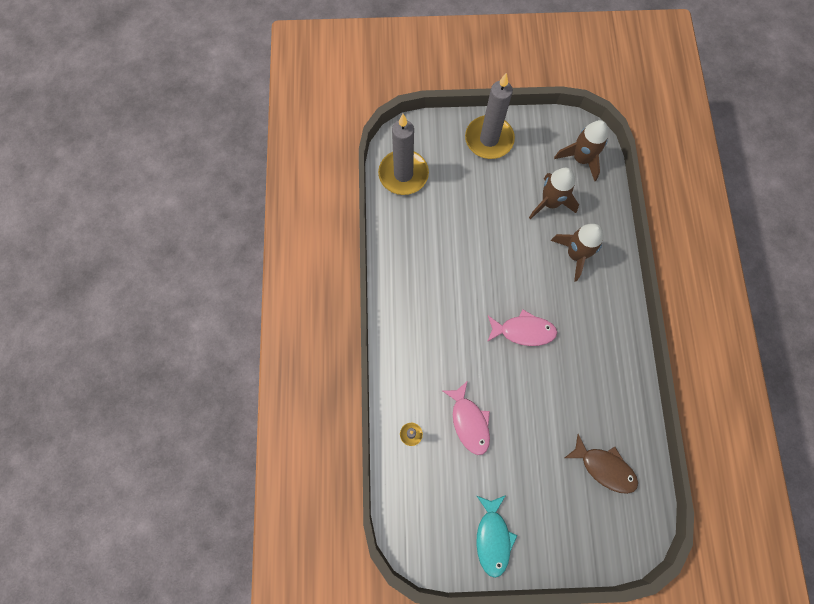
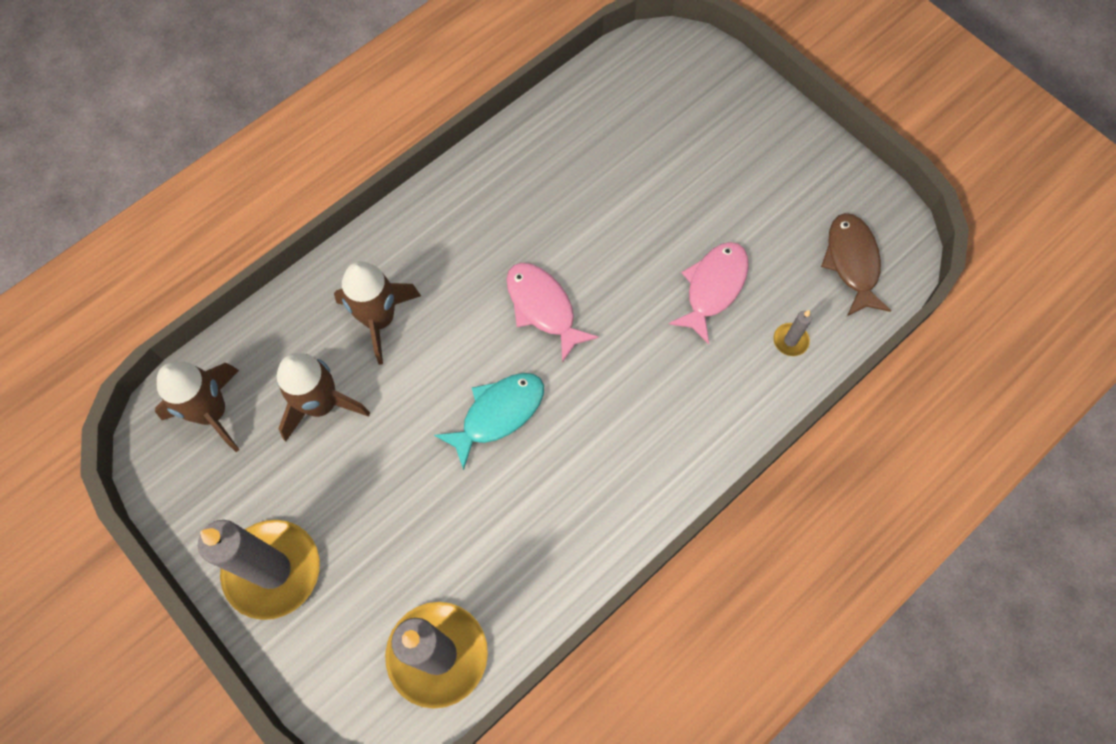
camera: 130 degrees left, 5 degrees down
turquoise fish [476,495,517,578] -> turquoise fish moved to [434,373,544,470]
brown fish [565,434,638,494] -> brown fish moved to [821,213,891,316]

